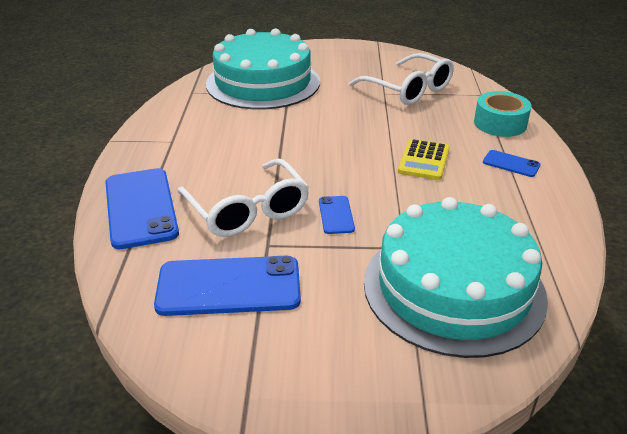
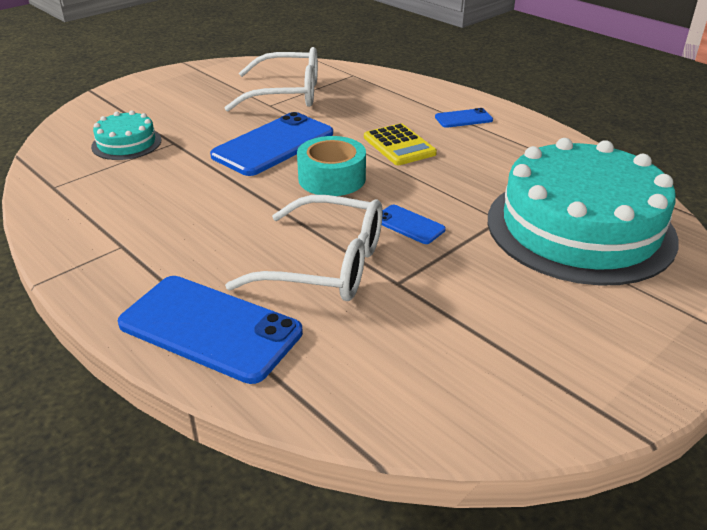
camera: 45 degrees left, 0 degrees up
blue phone [154,256,301,316] -> blue phone moved to [210,112,333,176]
turquoise cake [206,28,320,110] -> turquoise cake [91,110,161,160], size x0.45
turquoise tape [474,91,532,137] -> turquoise tape moved to [297,136,366,196]

